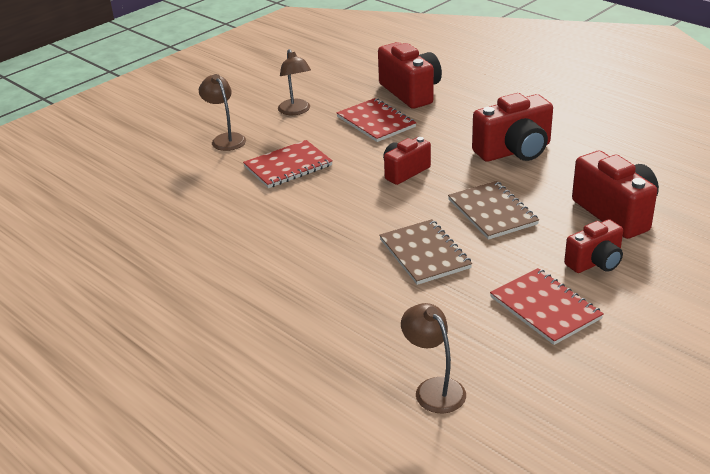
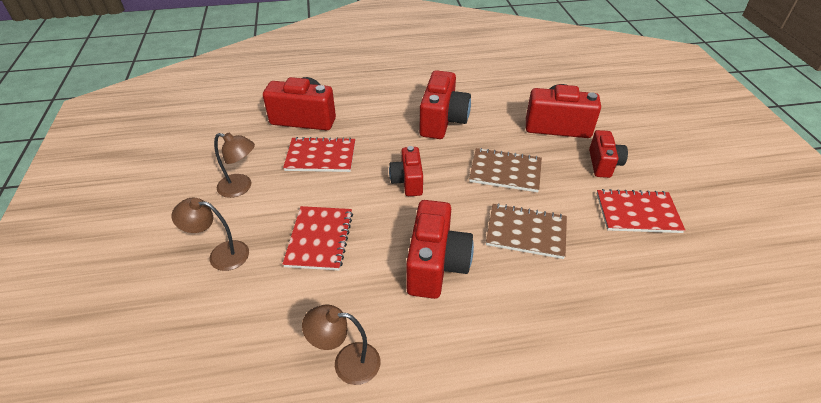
camera: 55 degrees left, 10 degrees up
brown lamp [401,303,466,413] -> brown lamp moved to [302,305,380,385]
none -> red camera [406,200,474,299]

